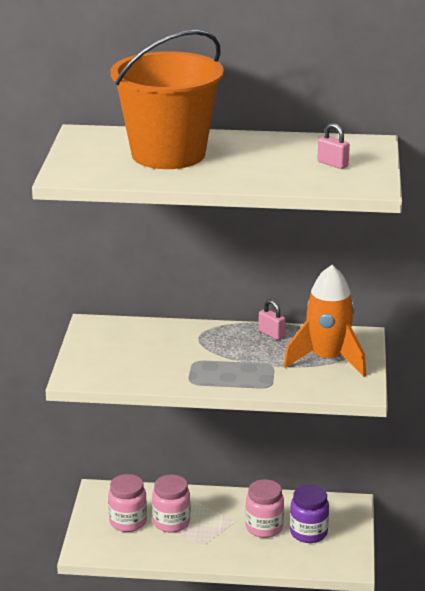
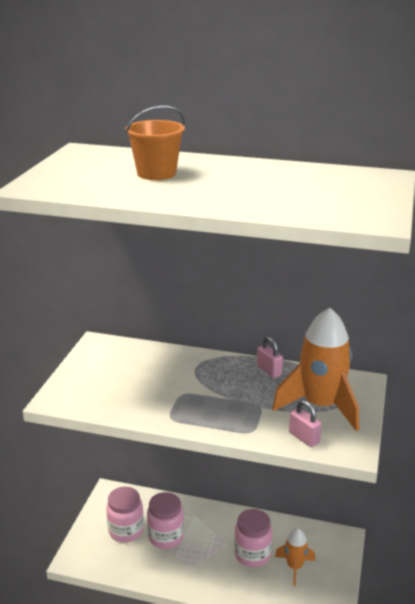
camera: 10 degrees right, 0 degrees up
orange bucket [111,30,224,169] -> orange bucket [125,106,185,180], size x0.48
purple jar [290,485,329,543] -> orange rocket [275,528,315,586]
pink padlock [317,123,350,169] -> pink padlock moved to [289,400,322,447]

